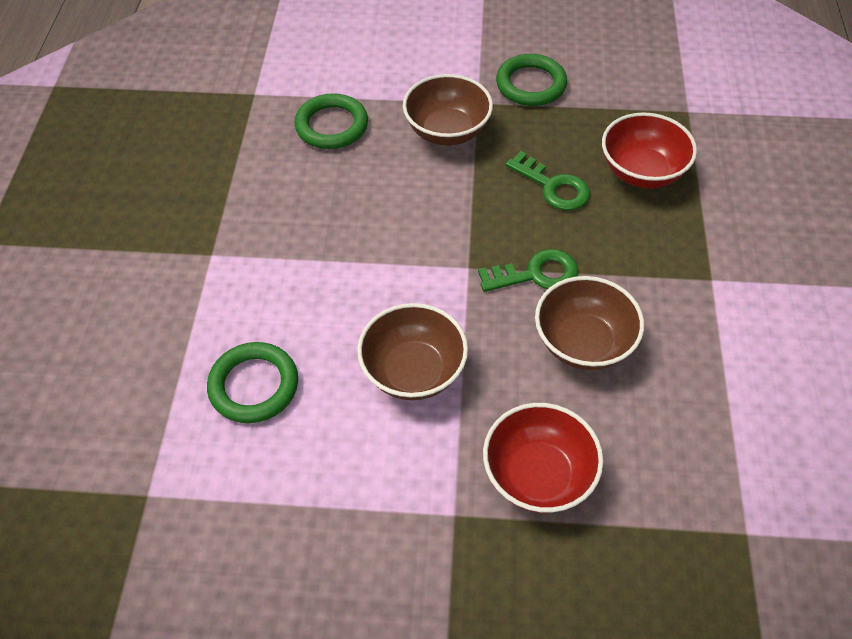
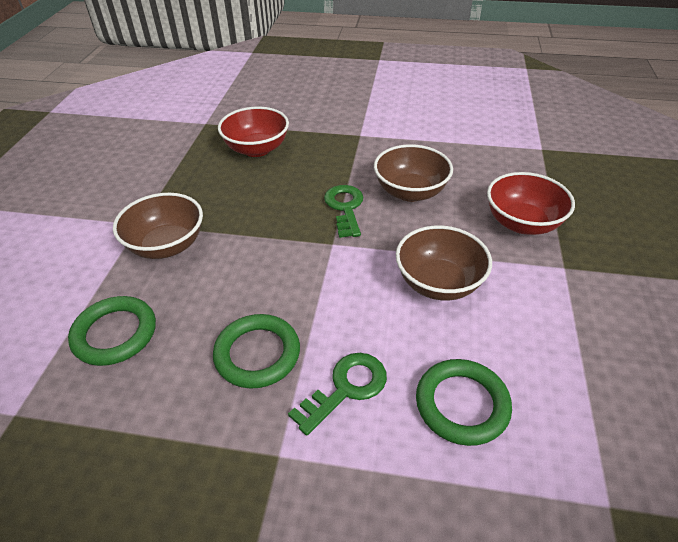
camera: 85 degrees left, 10 degrees down
green ring [496,54,567,106] -> green ring moved to [213,314,300,389]
green key [506,151,590,211] -> green key moved to [288,353,387,436]

